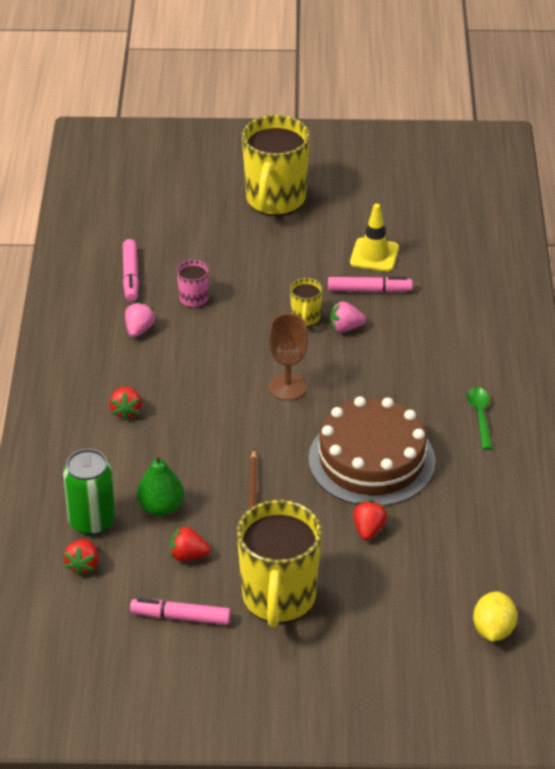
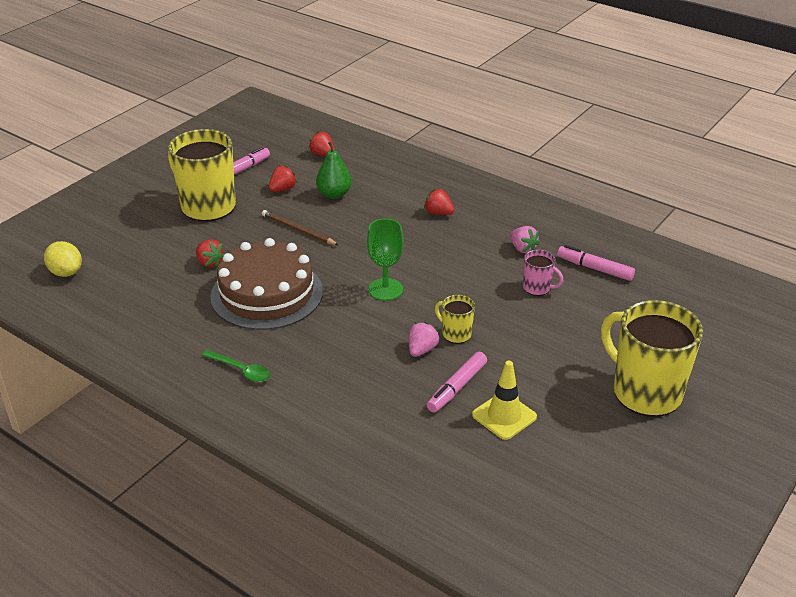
camera: 125 degrees right, 5 degrees down
green can [63,449,116,535] -> none
brown goblet [268,314,308,400] -> green goblet [367,218,404,301]

